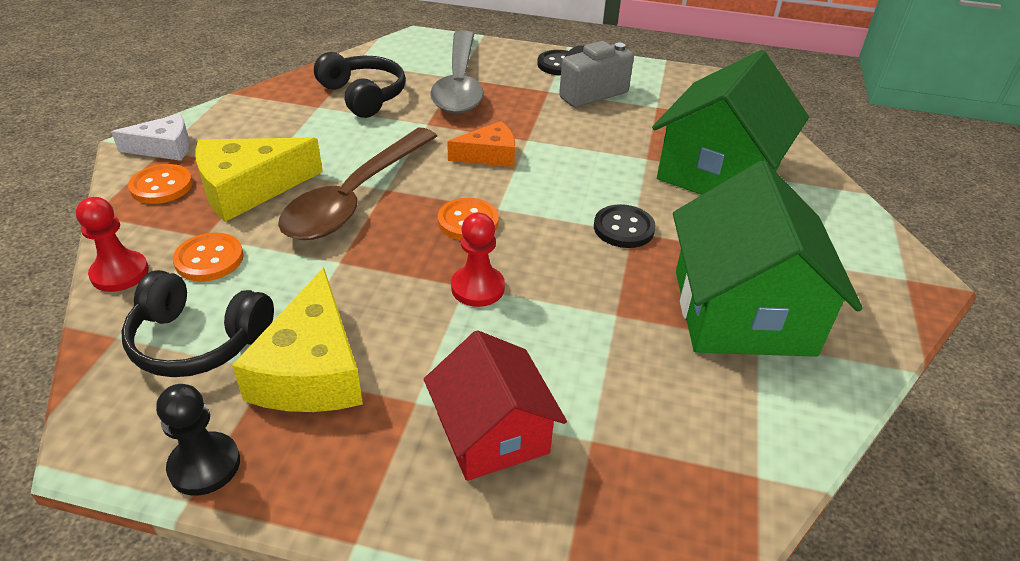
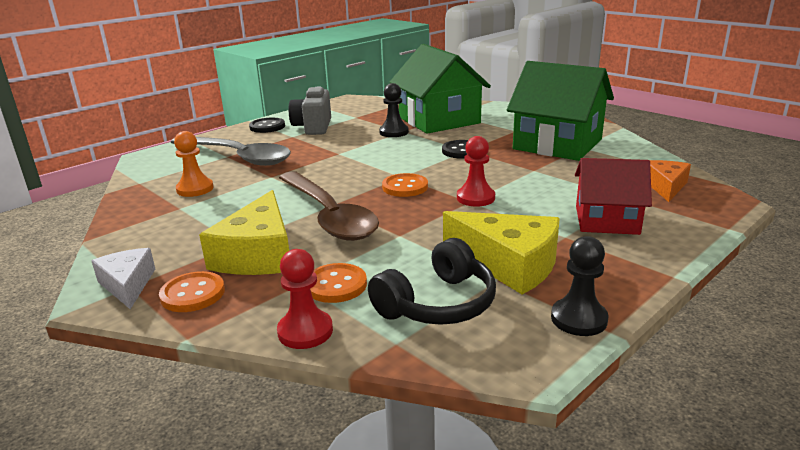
camera: 55 degrees left, 15 degrees down
white cheese [111,114,190,161] -> white cheese turned 45 degrees counterclockwise [92,248,155,309]
black headphones [314,52,406,118] -> orange pawn [174,131,214,197]
orange cheese [447,121,515,167] -> orange cheese moved to [650,160,691,202]
none -> black pawn [379,83,409,137]

